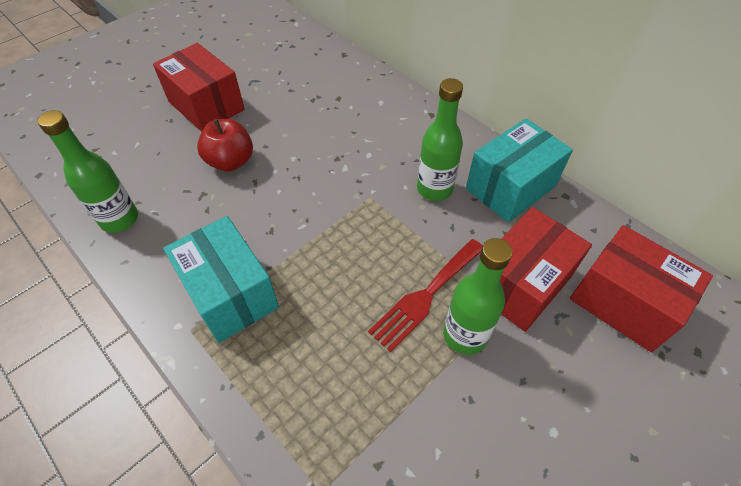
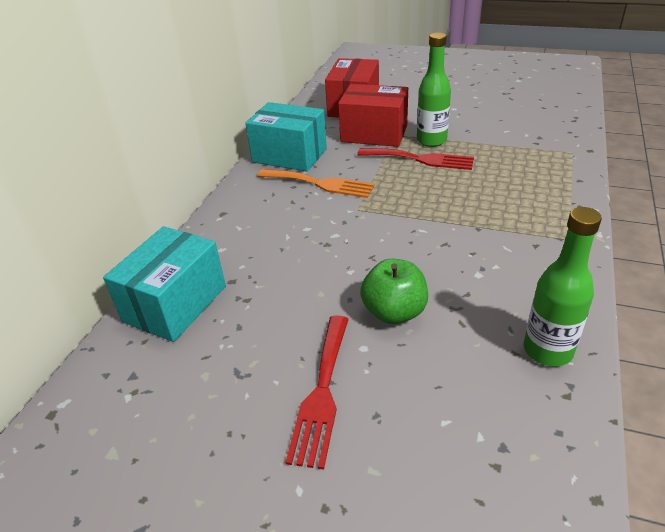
camera: 115 degrees left, 15 degrees down
red box [153,43,245,132] -> red fork [285,316,349,469]
turquoise box [163,216,279,343] -> turquoise box moved to [103,226,226,342]
red apple [197,119,253,172] -> green apple [360,259,428,324]
green bottle [417,78,463,201] -> orange fork [257,169,375,198]

